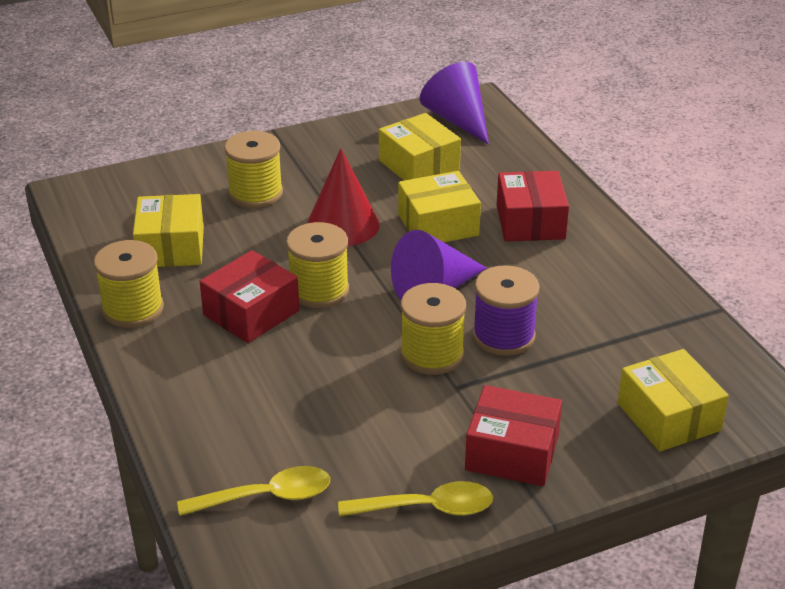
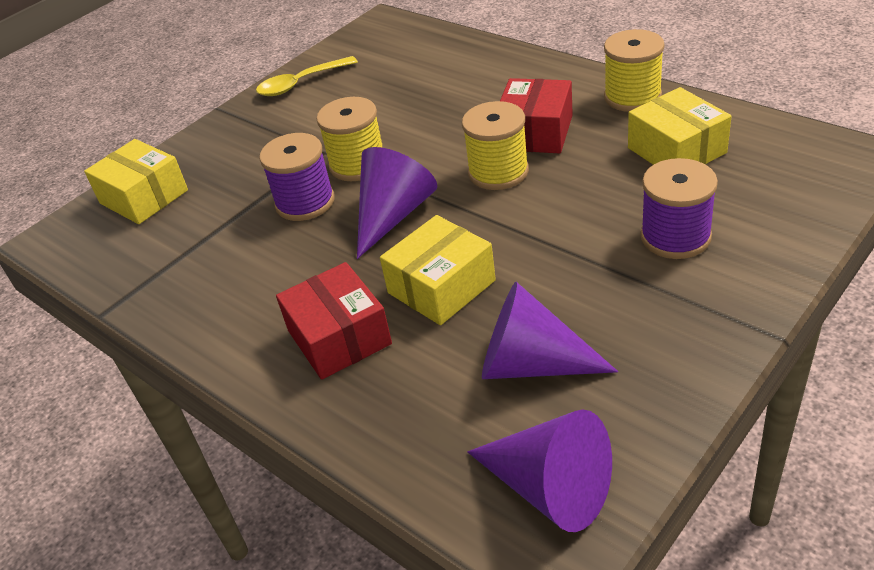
camera: 160 degrees right, 5 degrees up
yellow spoon [177,466,330,516] -> none
yellow spool [224,131,283,208] -> purple spool [640,158,718,259]
red cone [307,148,380,246] -> none
yellow box [379,113,461,181] -> purple cone [482,282,619,379]
red box [465,385,562,486] -> none

